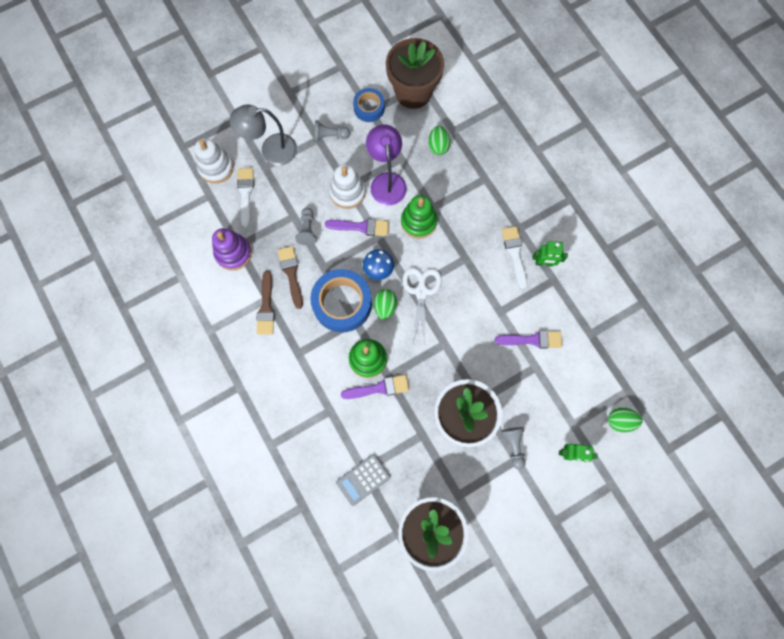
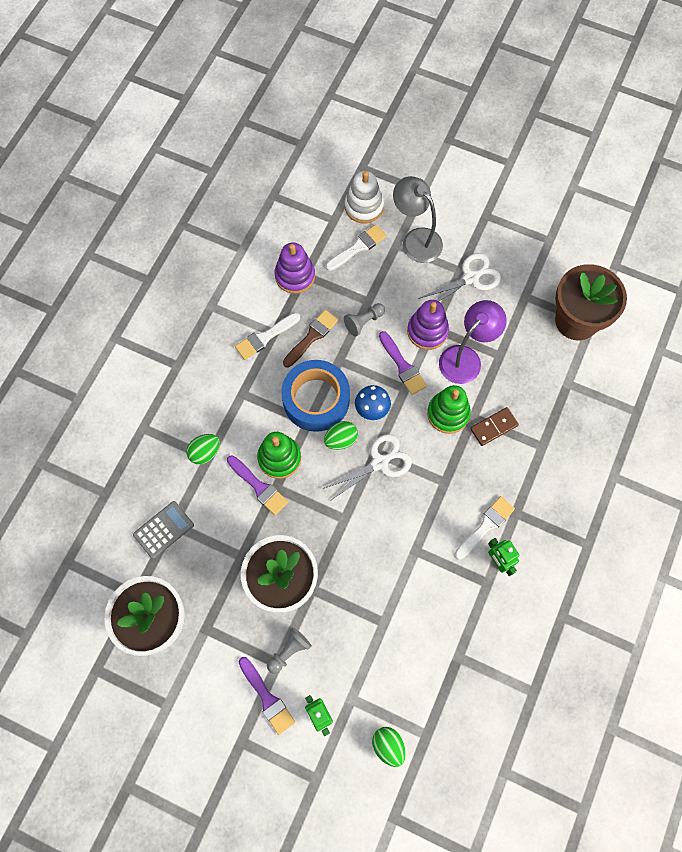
camera: 55 degrees right, 5 degrees down
brown brush [256,271,275,334] -> white brush [235,313,300,360]
grey pawn [314,120,350,142] -> white scissors [418,253,501,301]
white stacking toy [329,164,366,209] -> purple stacking toy [407,300,449,350]
grey calculator [336,454,390,506] -> grey calculator turned 120 degrees clockwise [133,501,194,559]
blue tape [353,88,385,122] -> none
green egg [428,126,450,155] -> green egg moved to [186,434,220,465]
purple brush [495,331,562,349] -> purple brush moved to [239,657,295,735]
none -> brown domino [470,407,519,446]

